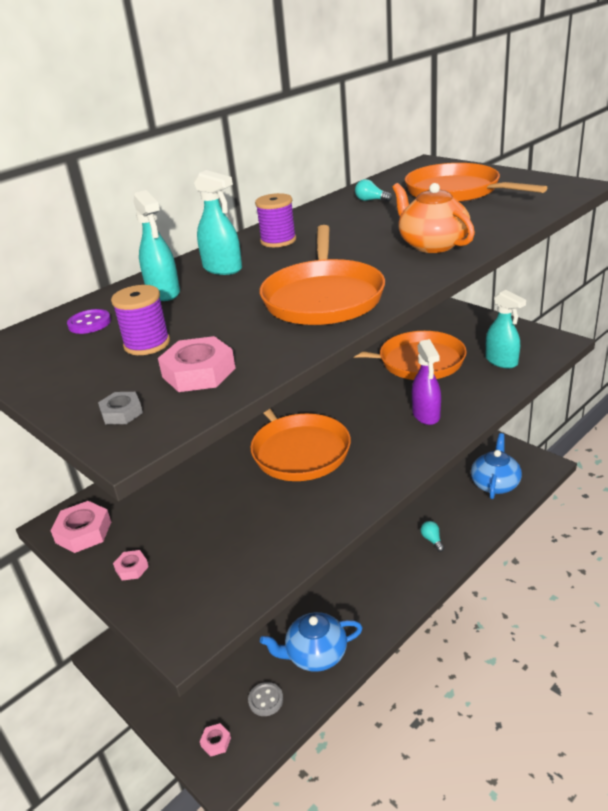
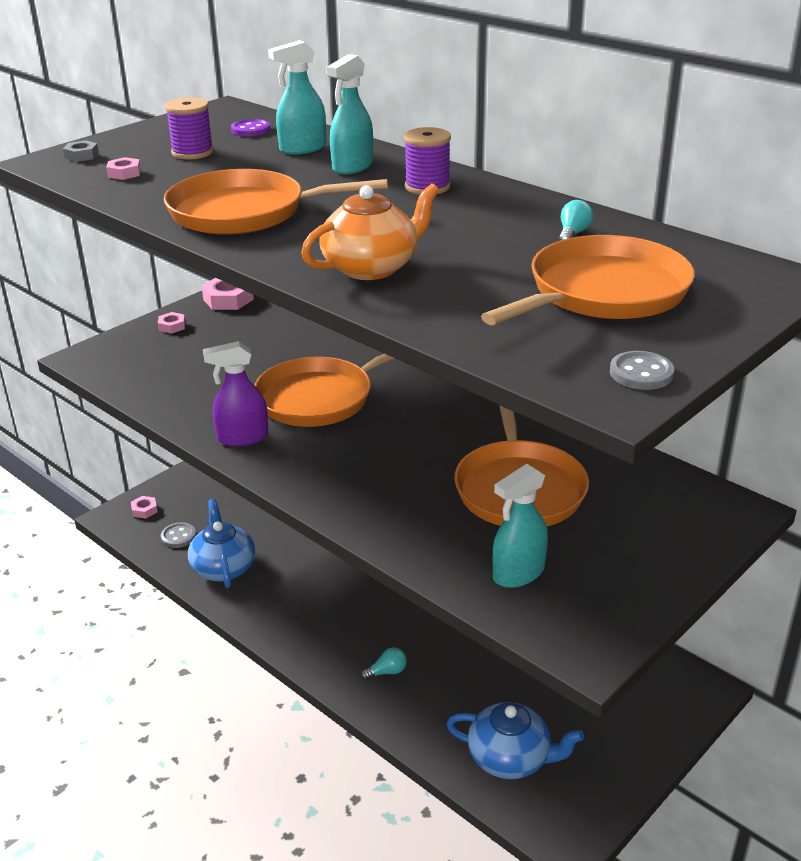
camera: 85 degrees right, 0 degrees up
pink nut [158,336,236,392] -> pink nut [106,157,141,180], size x0.55
purple spray bottle [412,339,441,425] -> purple spray bottle moved to [203,341,268,446]
none -> grey button [610,351,674,390]

